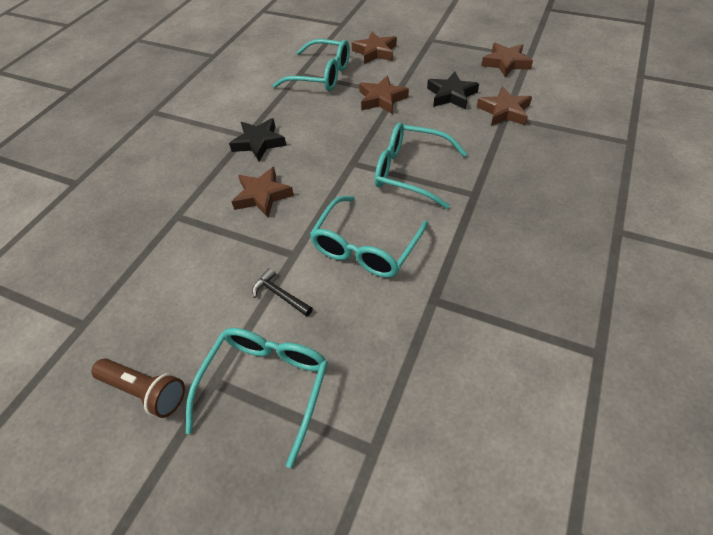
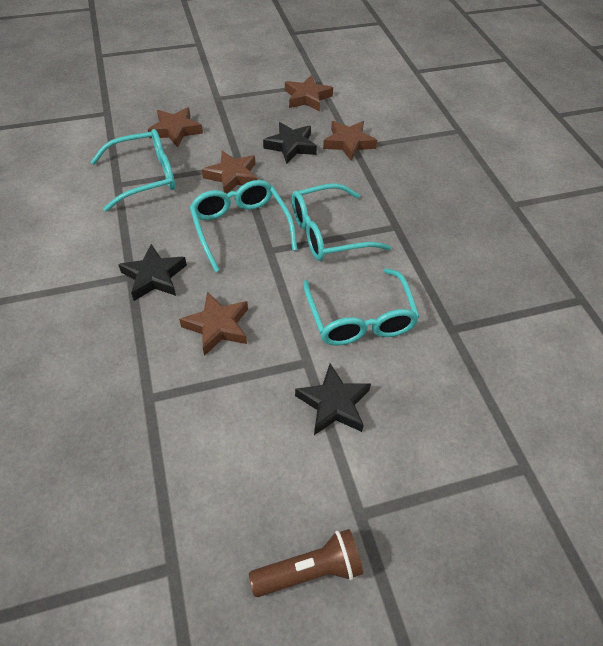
camera: 45 degrees left, 0 degrees up
turquoise glasses [186,328,328,468] -> turquoise glasses moved to [190,180,297,272]
black hammer [252,268,313,317] -> black star [295,363,371,435]

